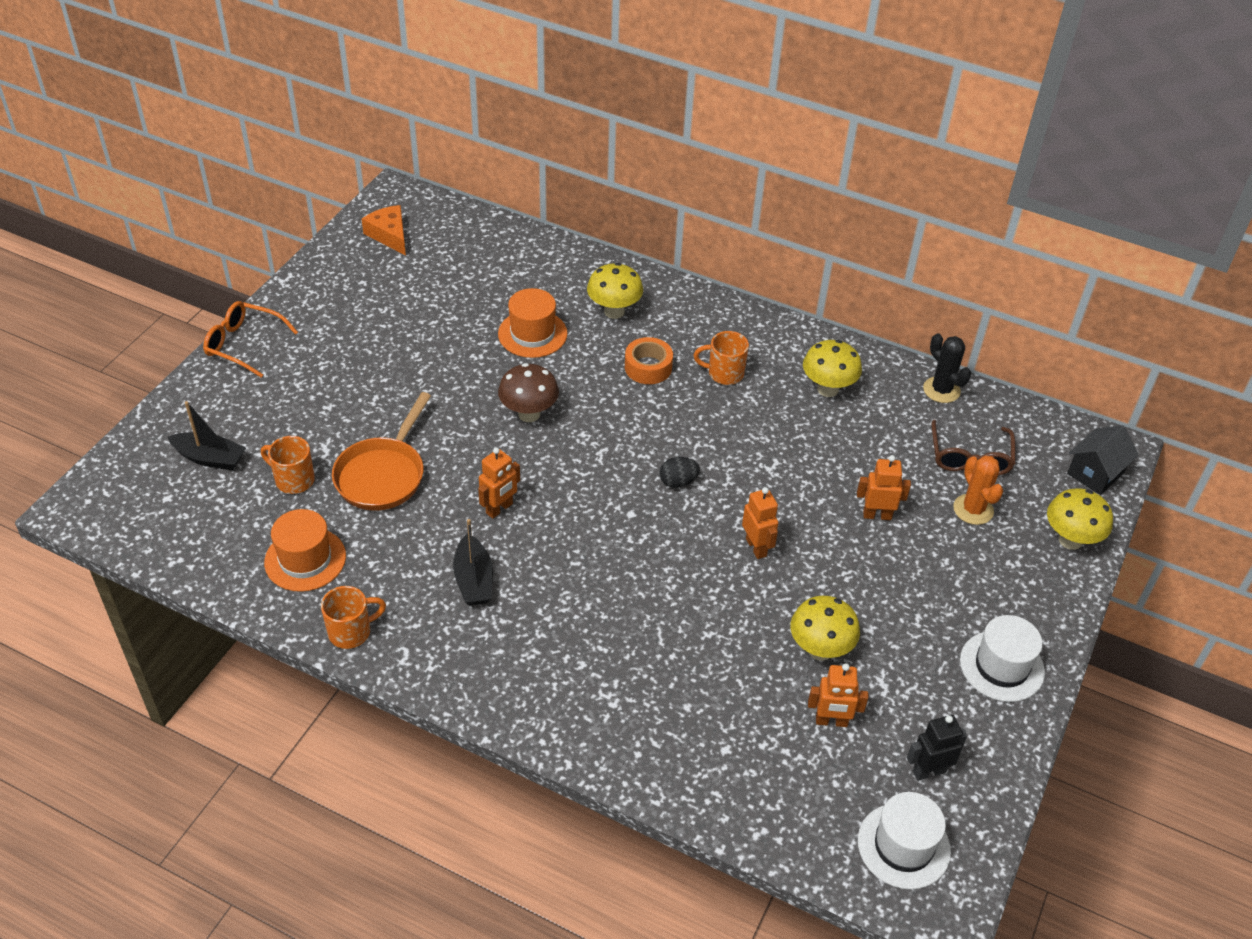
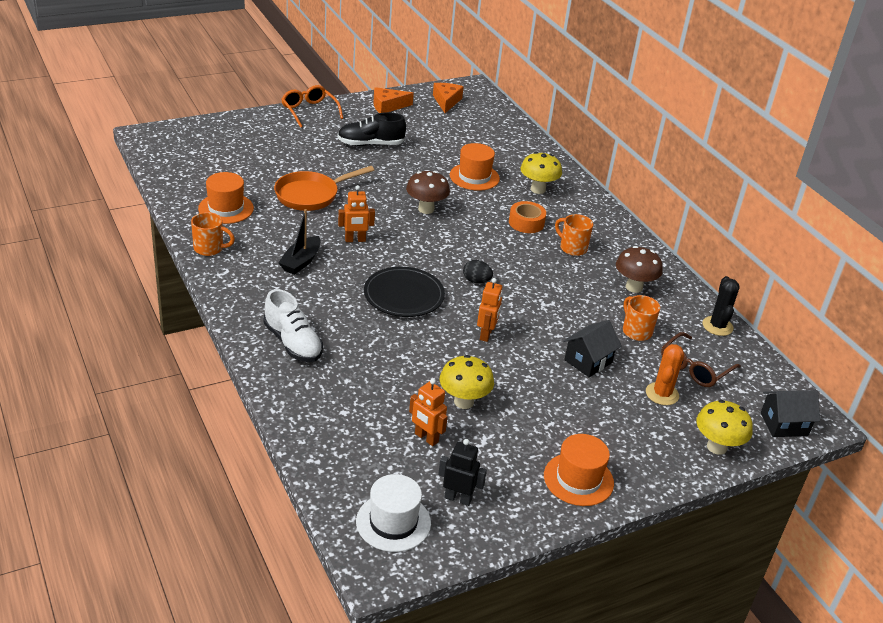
camera: 35 degrees right, 10 degrees down
black boat [167,401,246,471] -> none
orange mug [261,436,315,494] -> orange mug moved to [623,295,660,341]
yellow mushroom [803,340,862,397] -> brown mushroom [616,246,663,293]
orange robot [857,455,911,520] -> black house [563,320,622,377]
white hat [960,615,1045,702] -> orange hat [544,434,614,506]
none -> white shoe [263,289,323,362]
none -> black shoe [337,112,406,146]
none -> black plate [364,267,445,317]
none -> orange cheese [373,87,414,113]

